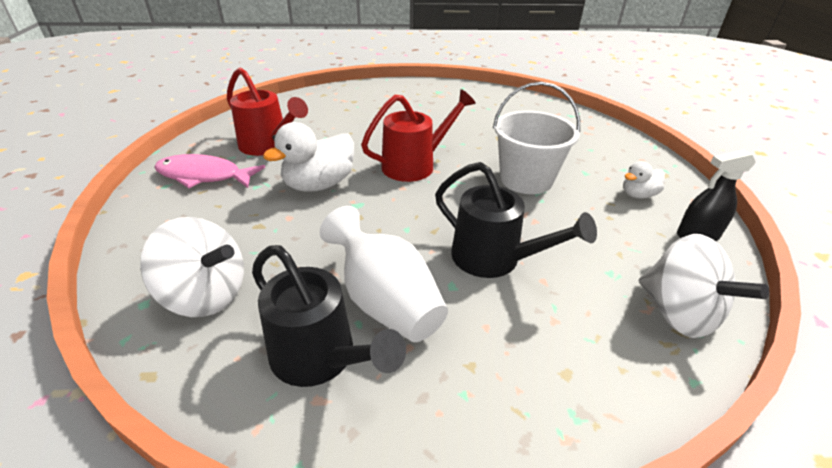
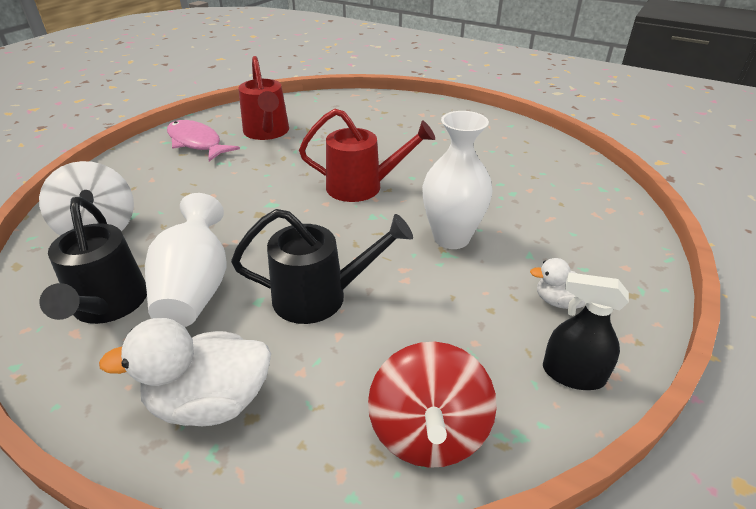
camera: 35 degrees right, 0 degrees up
white duck [263,122,354,192] -> white duck moved to [99,318,271,426]
black watering can [435,162,597,278] -> black watering can turned 75 degrees counterclockwise [231,209,413,324]
white bucket [493,82,580,194] -> white vase [422,111,492,249]
white spinning top [639,234,769,338] -> red spinning top [368,342,497,468]

